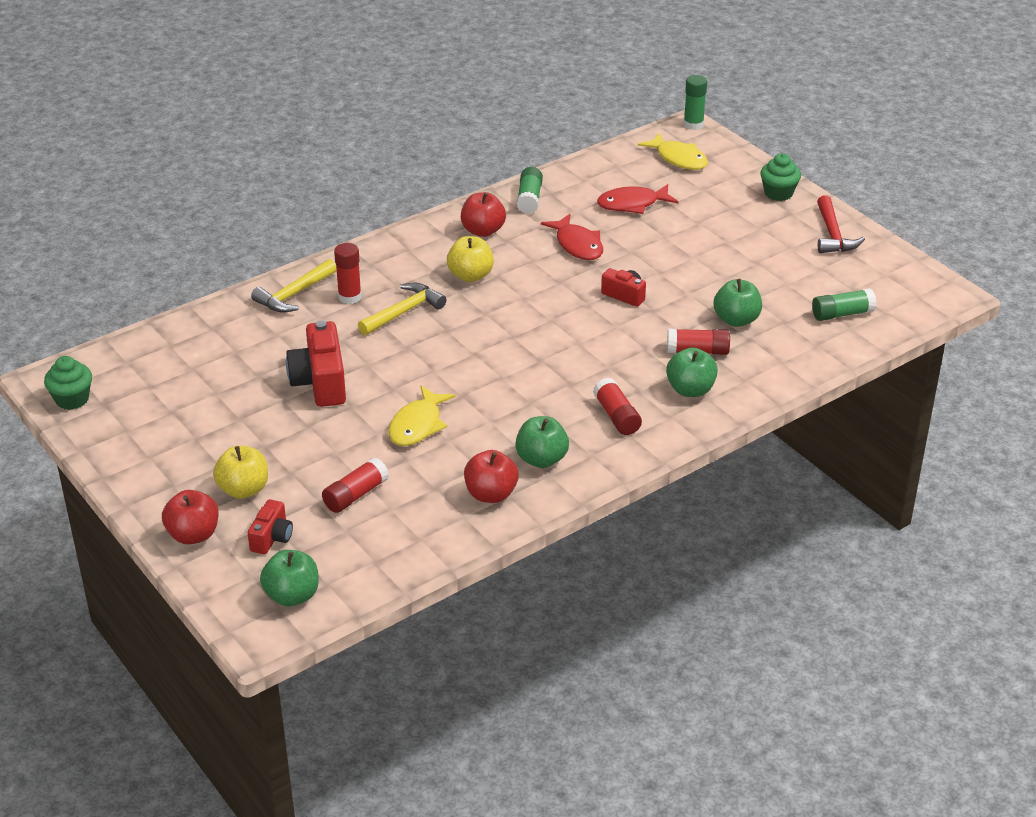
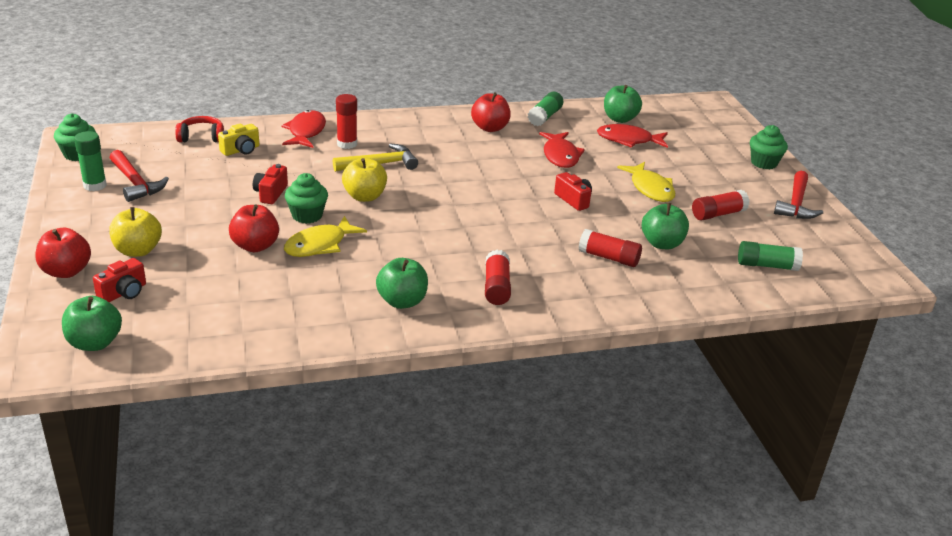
camera: 20 degrees right, 5 degrees down
yellow hammer [251,259,337,313] -> red fish [282,110,326,148]
red camera [286,321,346,407] -> red camera [253,164,288,204], size x0.56
red glue stick [322,457,389,513] -> red glue stick moved to [692,190,750,220]
yellow apple [447,236,494,282] -> yellow apple moved to [342,158,387,202]
red apple [464,450,519,503] -> red apple moved to [229,205,279,252]
yellow fish [637,133,708,170] -> yellow fish moved to [617,162,675,202]
green apple [666,347,718,397] -> green apple moved to [604,85,642,123]
green glue stick [683,75,707,130] -> green glue stick moved to [74,131,107,191]
none -> red hammer [110,150,169,202]
none -> red headphones [175,116,224,142]
none -> yellow camera [218,123,259,156]
none -> green cupcake [285,173,328,224]

